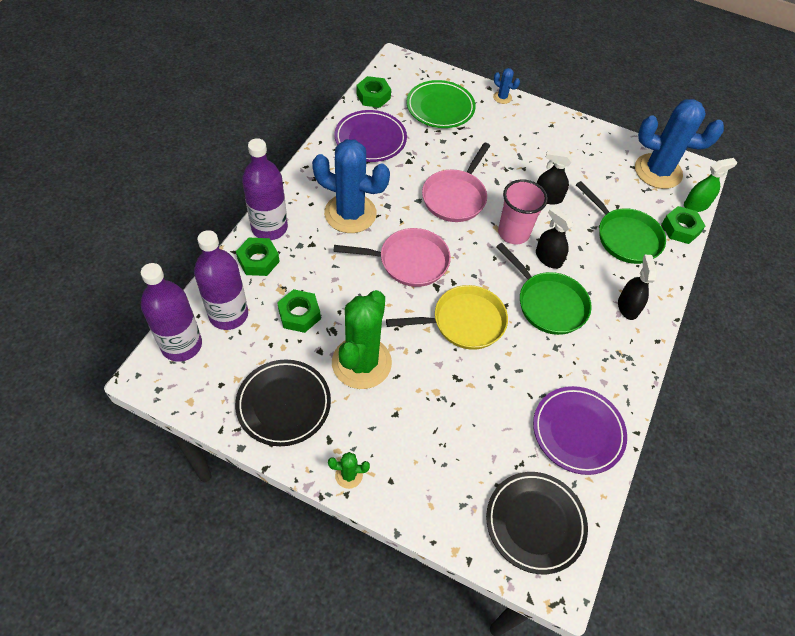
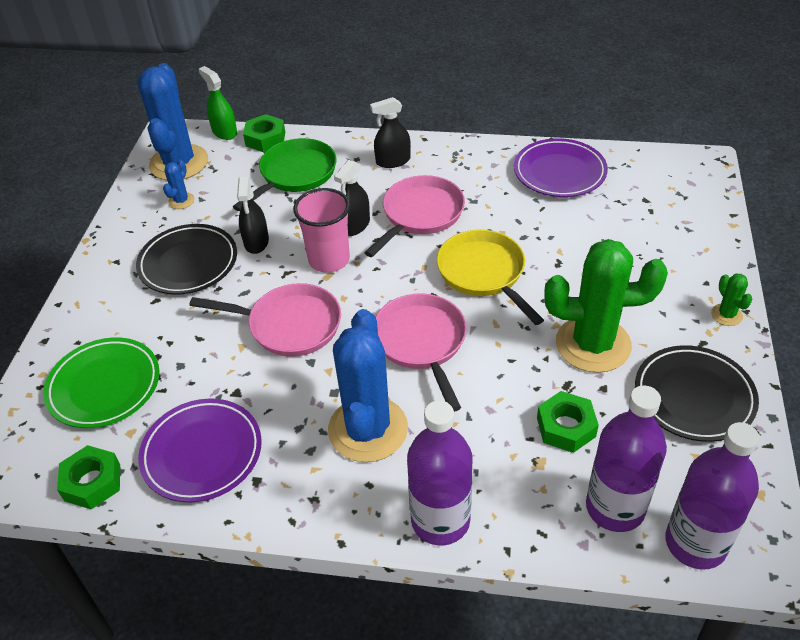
camera: 100 degrees left, 10 degrees down
green nut [236,238,280,276] -> none
black plate [486,472,588,574] -> black plate moved to [136,224,237,295]
blue cactus [493,68,520,104] -> blue cactus moved to [163,159,194,209]
green pan [496,243,592,335] -> pink pan [364,175,465,257]

